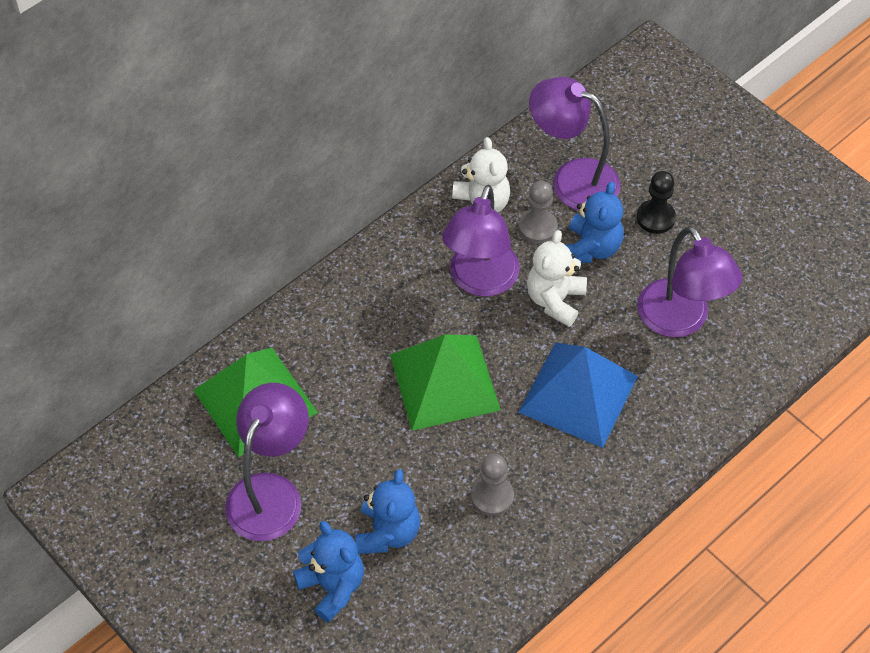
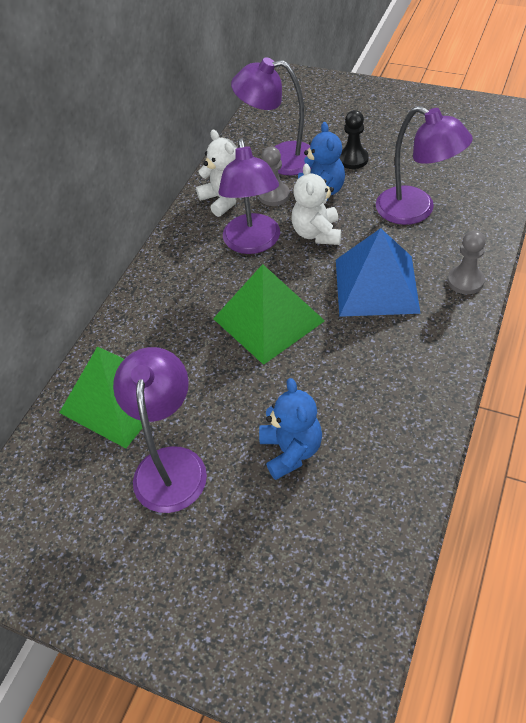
camera: 20 degrees left, 5 degrees down
blue teddy bear [293,521,364,623] -> none
grey pawn [471,454,514,516] -> grey pawn moved to [448,230,486,294]

